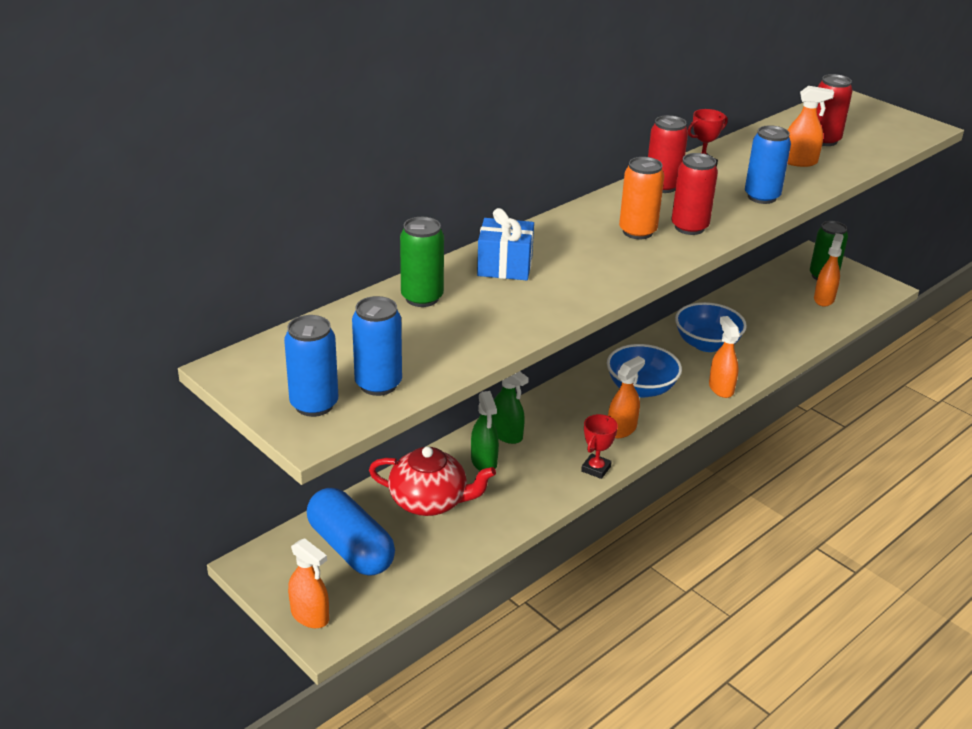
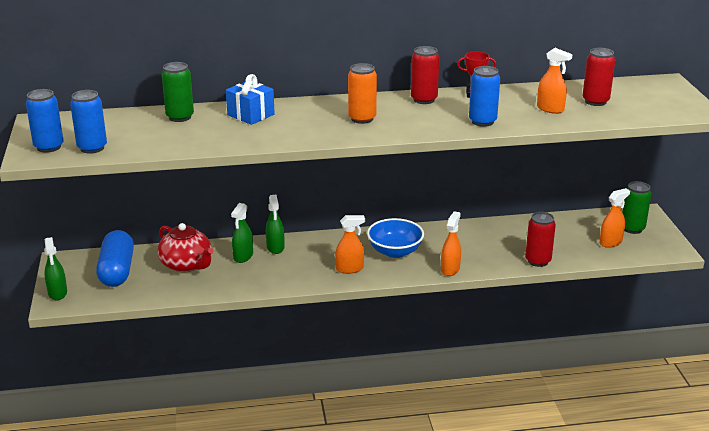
camera: 35 degrees right, 5 degrees down
orange spray bottle [288,538,329,628] -> green spray bottle [44,237,67,300]
red trophy [581,414,618,479] -> none
red can [672,153,718,235] -> red can moved to [525,212,556,267]
blue bowl [675,302,747,352] -> none

